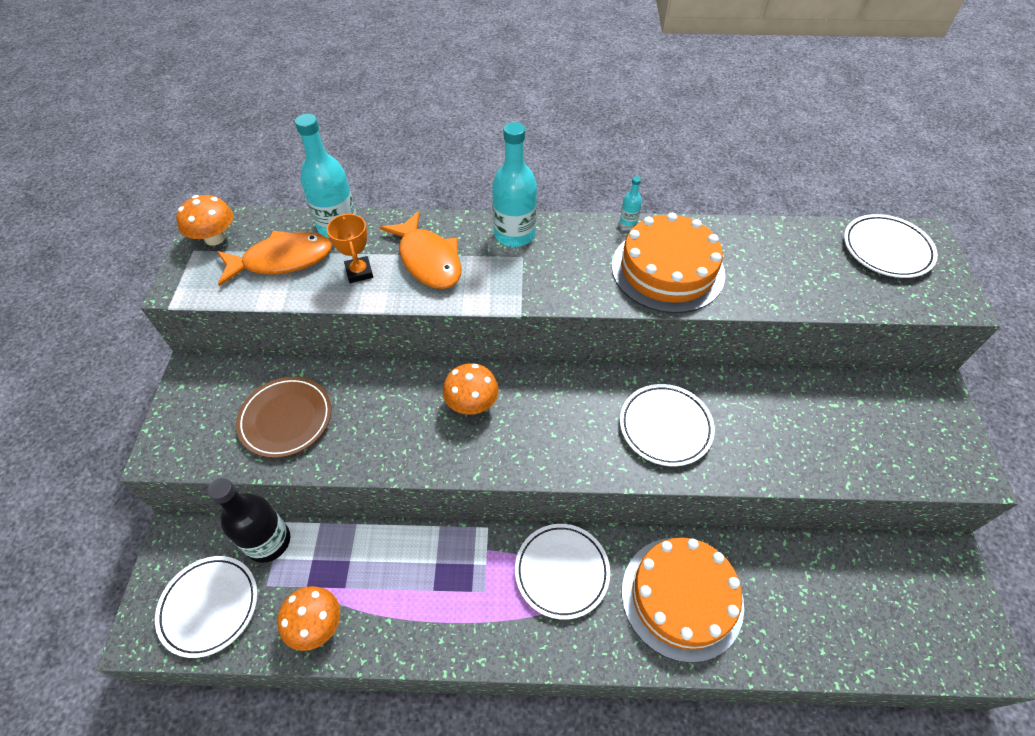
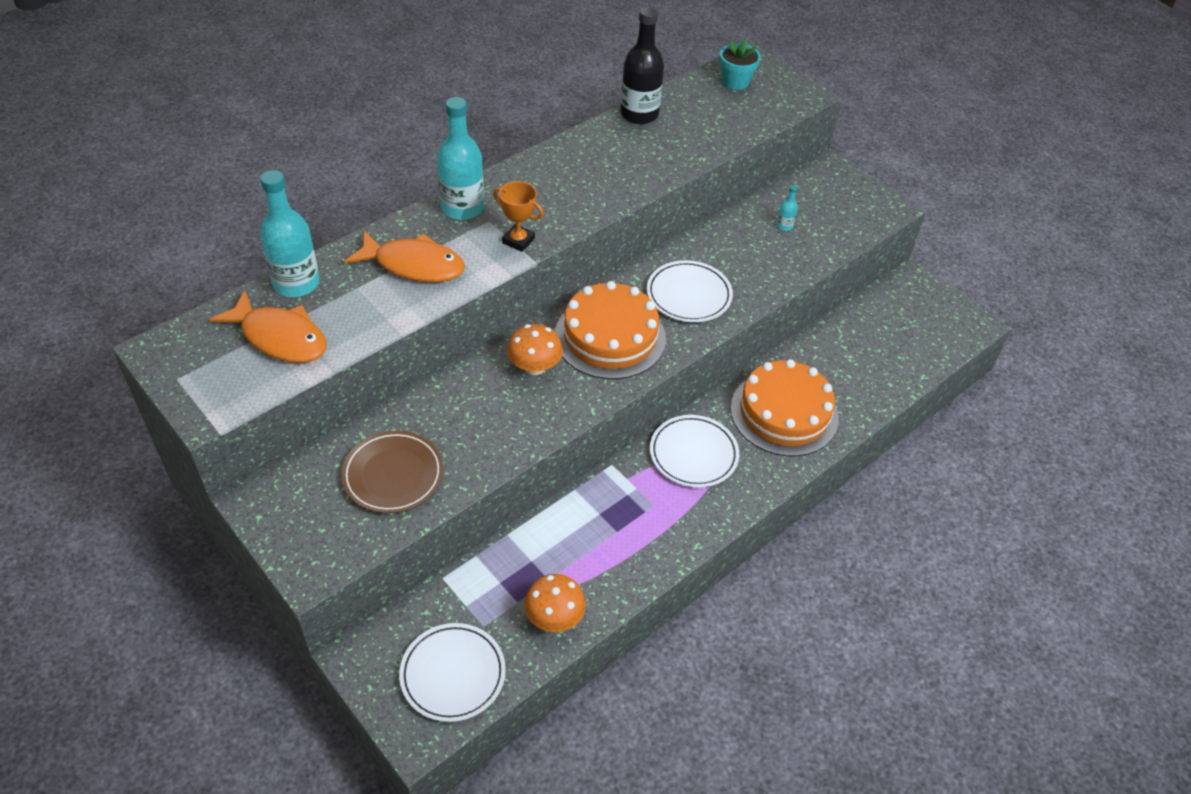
camera: 45 degrees left, 5 degrees down
orange mushroom [176,195,233,245] -> none
black bottle [207,478,290,563] -> black bottle moved to [621,7,664,124]
orange fish [217,231,332,286] -> orange fish turned 90 degrees clockwise [209,290,327,363]
orange trophy [327,214,373,283] -> orange trophy moved to [493,181,544,252]
orange cake [612,213,725,313] -> orange cake moved to [555,281,666,379]
turquoise bottle [620,176,642,226] -> turquoise bottle moved to [777,185,798,231]
white plate [844,214,938,278] -> turquoise flower pot [720,39,761,90]

